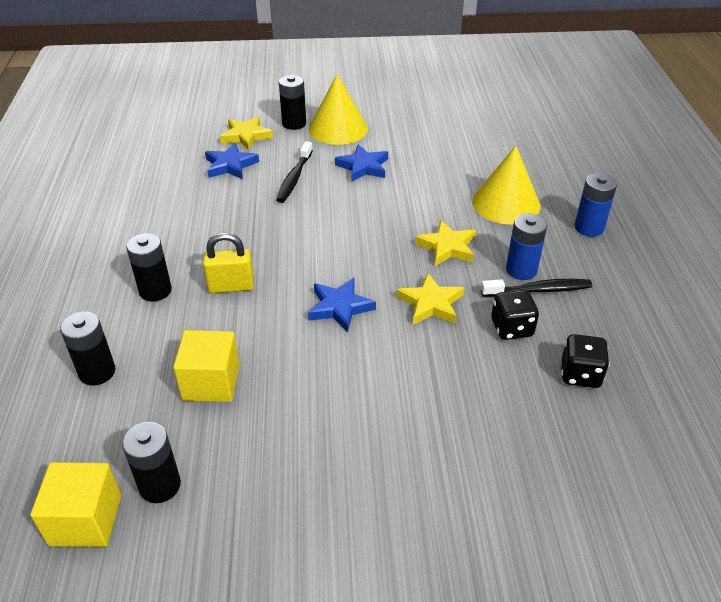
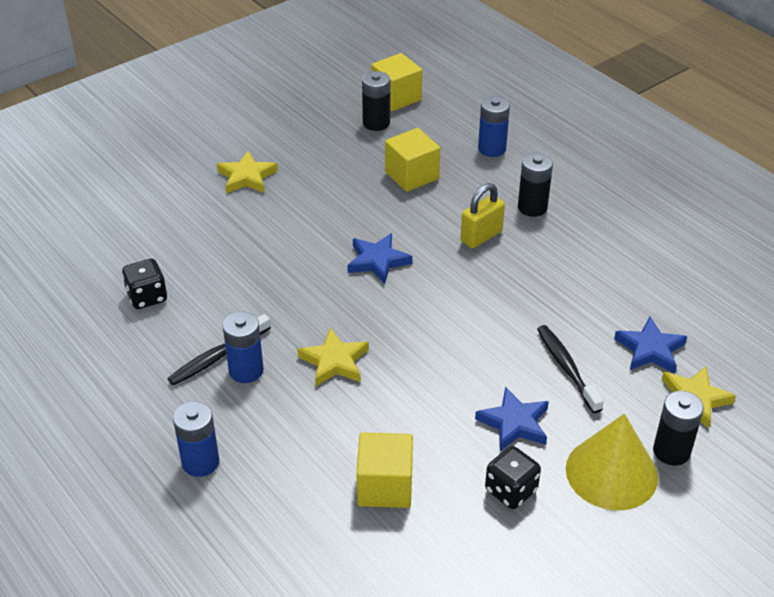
camera: 145 degrees right, 0 degrees up
black battery [60,311,115,386] -> blue battery [478,96,510,157]
yellow star [396,273,464,325] -> yellow star moved to [217,151,278,193]
yellow cone [472,146,541,225] -> none
black dice [491,290,539,340] -> black dice moved to [485,446,541,509]
none -> yellow cube [356,432,413,508]

